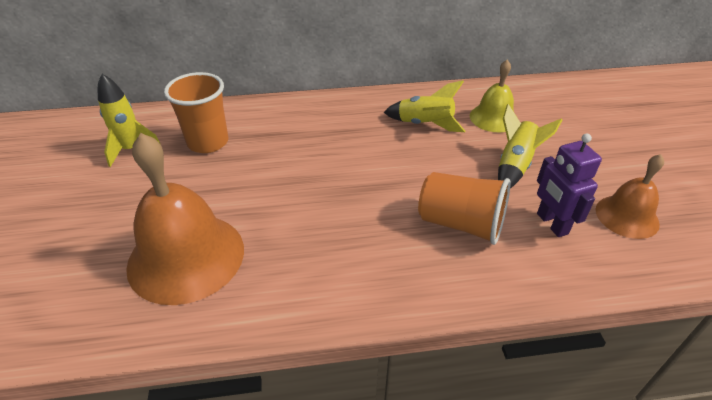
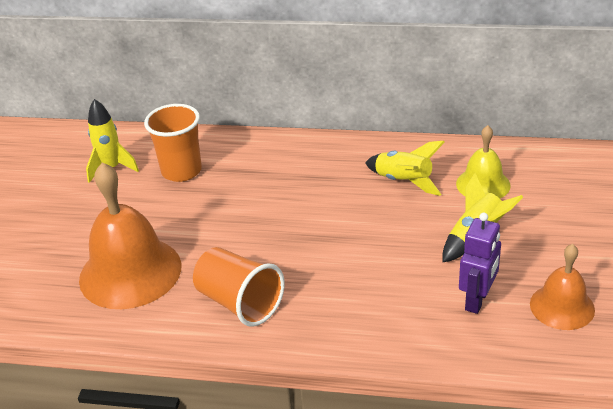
camera: 20 degrees right, 5 degrees down
orange cup [418,172,511,245] -> orange cup moved to [193,247,285,326]
purple robot [537,133,602,237] -> purple robot turned 150 degrees counterclockwise [459,213,501,314]

